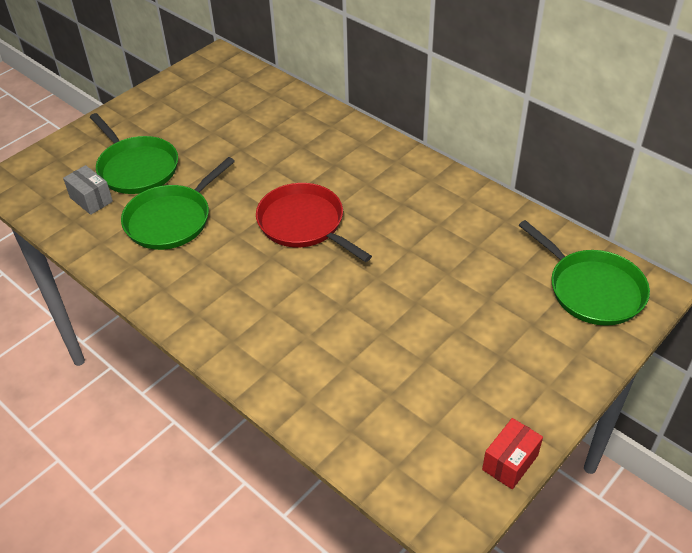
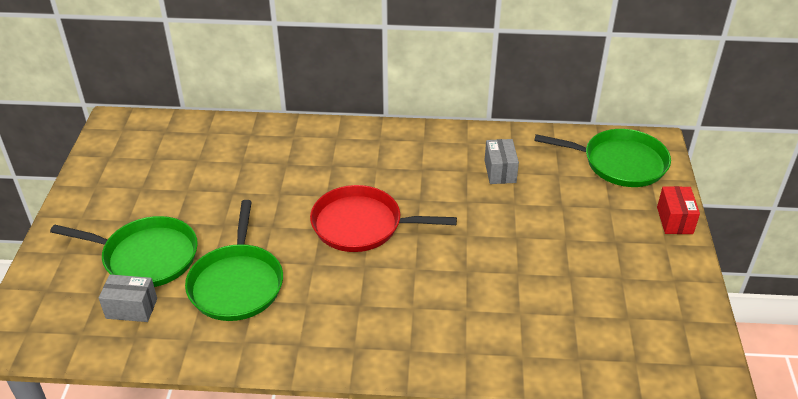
camera: 40 degrees left, 5 degrees down
red box [482,418,543,489] -> red box moved to [657,186,700,234]
none -> grey box [485,139,519,184]

